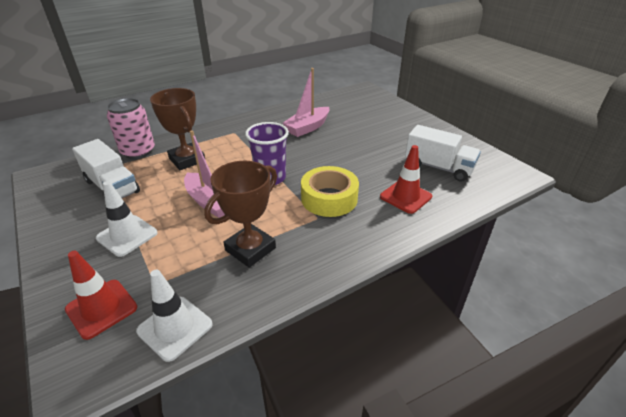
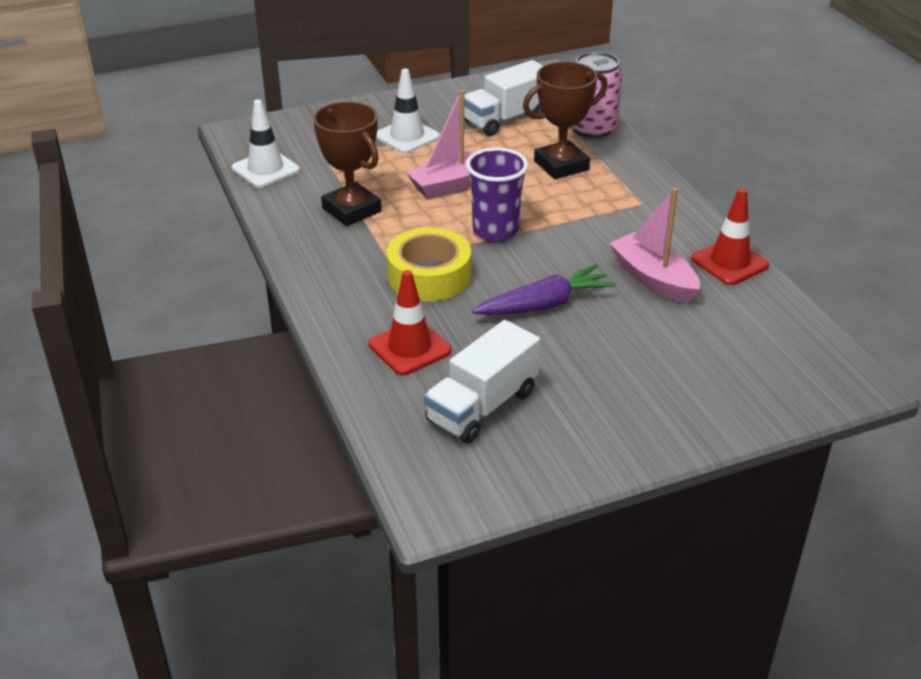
camera: 100 degrees right, 0 degrees up
red traffic cone [65,251,137,340] -> red traffic cone moved to [691,188,769,285]
none -> purple carrot [472,264,616,315]

